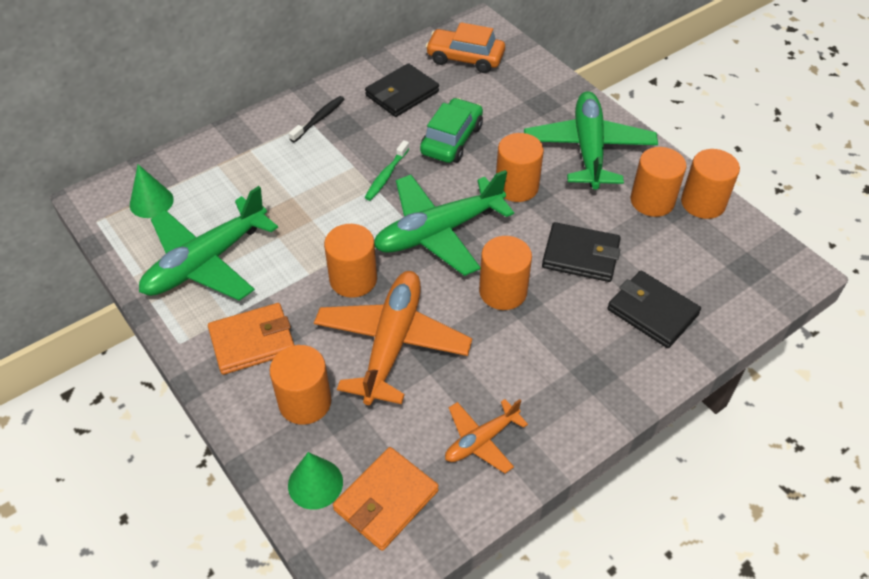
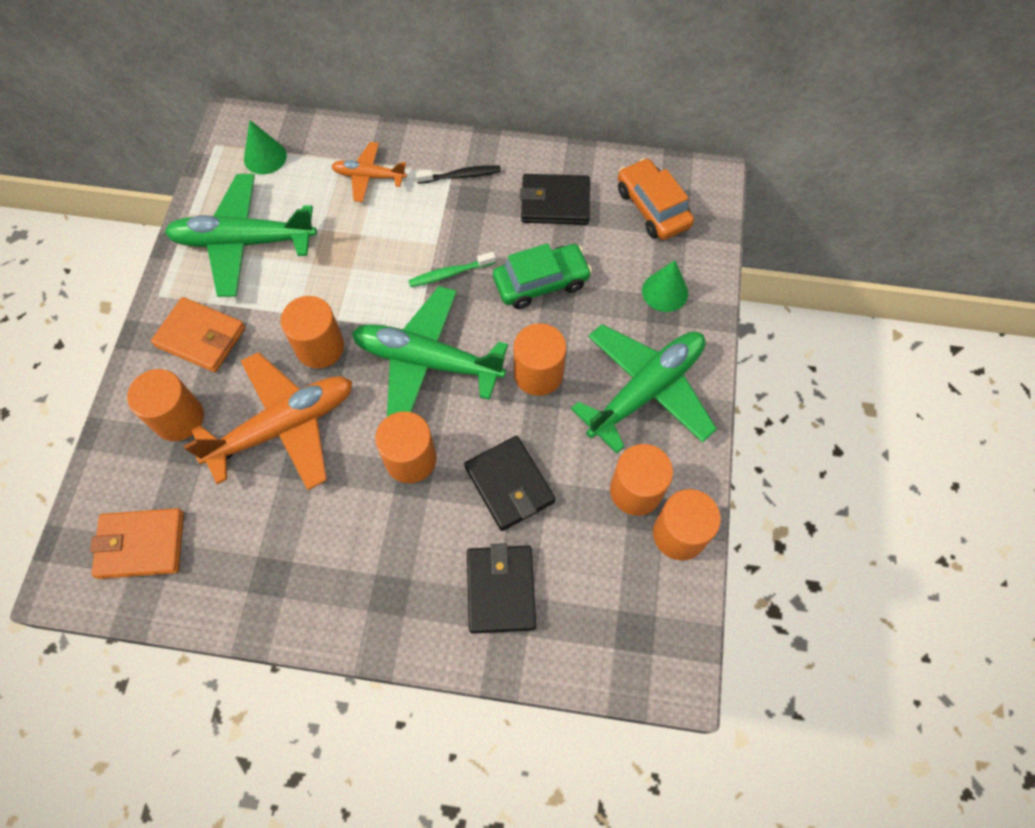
camera: 45 degrees right, 15 degrees up
green cone [288,452,343,510] -> green cone moved to [642,260,688,312]
orange plane [445,399,528,473] -> orange plane moved to [331,142,407,202]

